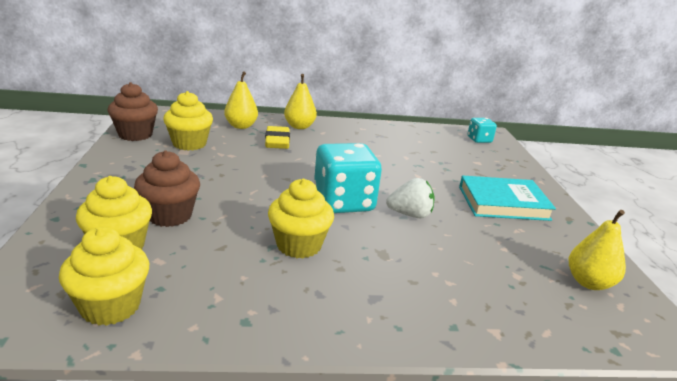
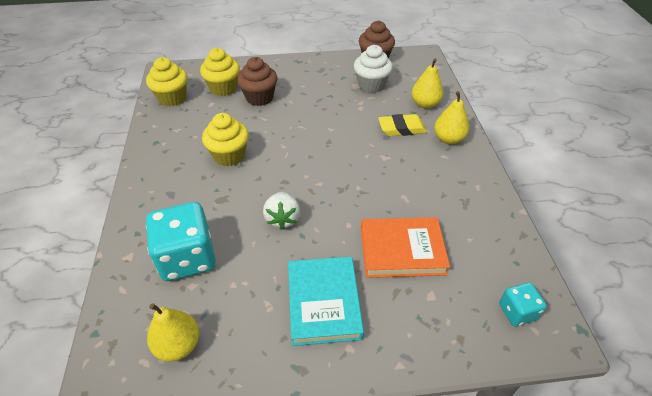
camera: 90 degrees right, 20 degrees up
yellow cupcake [163,91,213,151] -> white cupcake [354,45,393,93]
turquoise dice [314,143,382,213] -> turquoise dice moved to [146,202,216,281]
none -> orange book [361,217,450,278]

